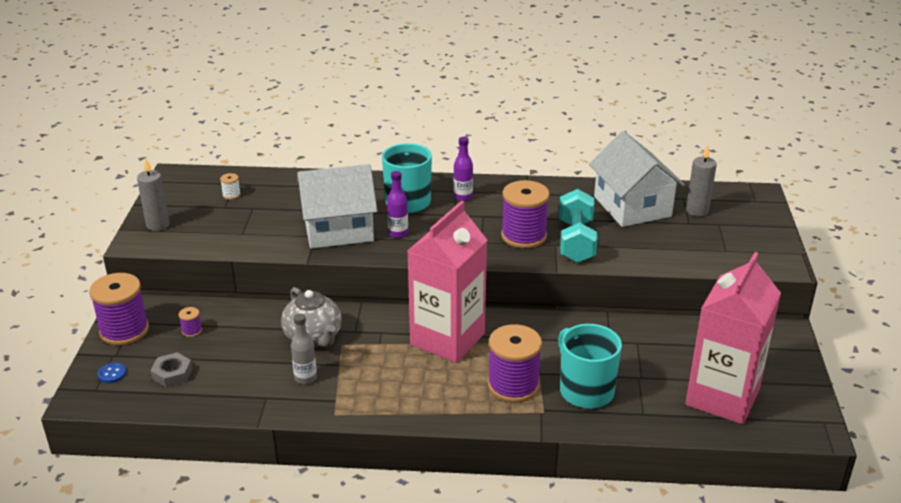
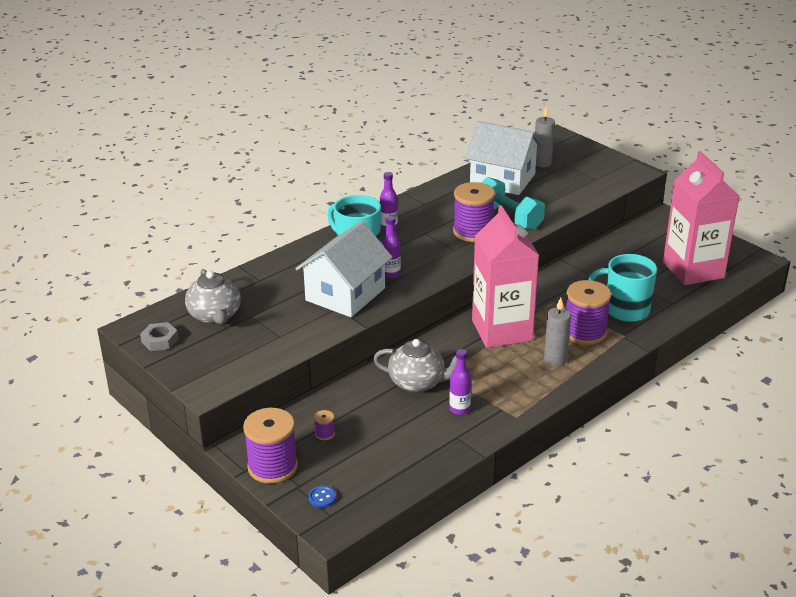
camera: 45 degrees left, 0 degrees up
grey candle [137,157,170,231] -> grey candle moved to [544,297,571,367]
grey nut [151,352,193,388] -> grey nut moved to [140,322,179,351]
white spool [220,173,241,200] -> grey teapot [185,269,241,324]
grey bottle [291,313,317,384] -> purple bottle [449,349,471,415]

